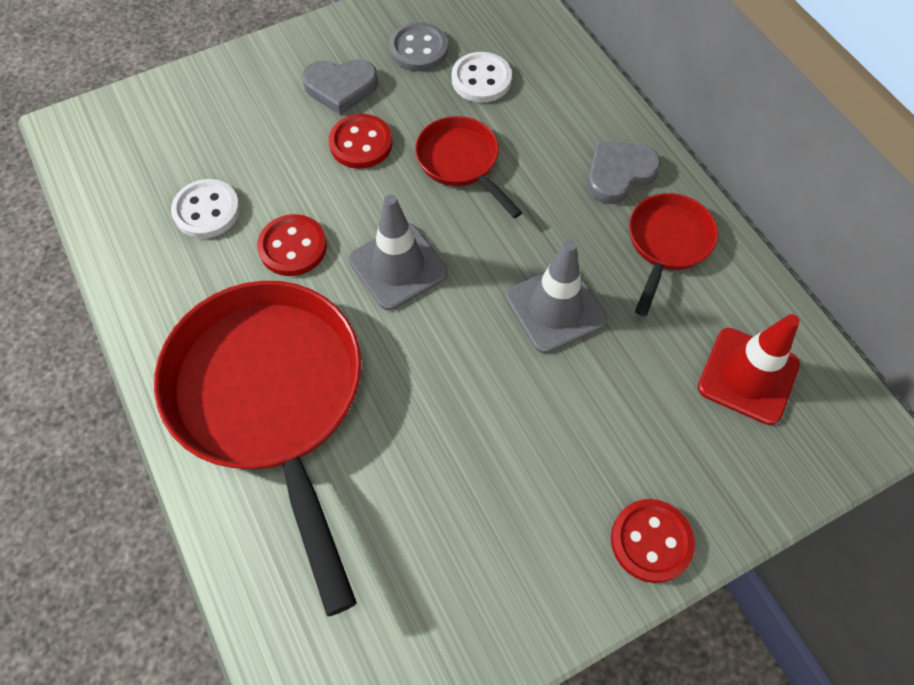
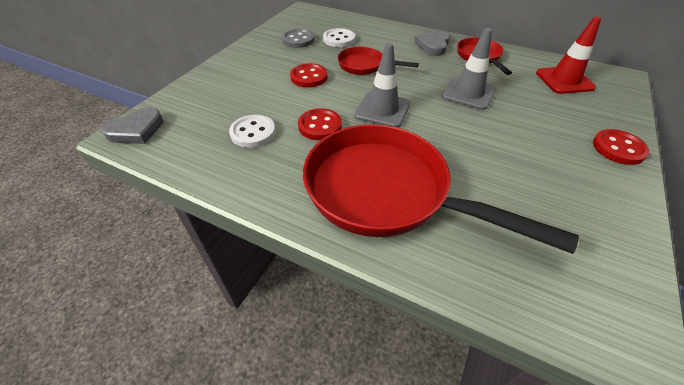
camera: 35 degrees left, 15 degrees down
grey heart [302,59,378,115] -> grey heart moved to [102,107,163,144]

